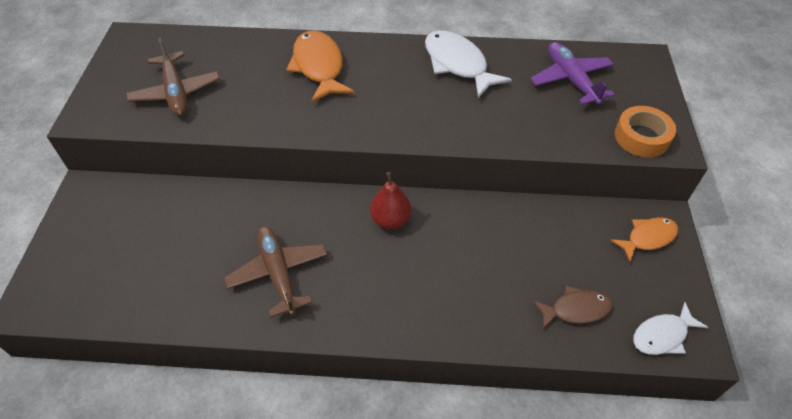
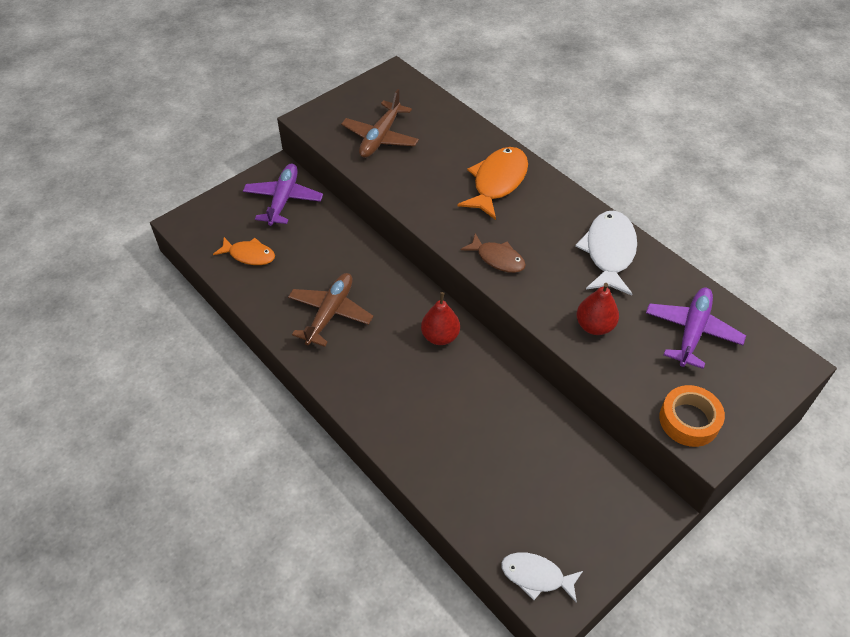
camera: 45 degrees right, 0 degrees up
brown fish [532,286,613,329] -> brown fish moved to [461,233,526,273]
orange fish [610,217,678,262] -> orange fish moved to [213,237,275,265]
none -> purple plane [243,164,323,226]
none -> red pear [577,283,619,335]

